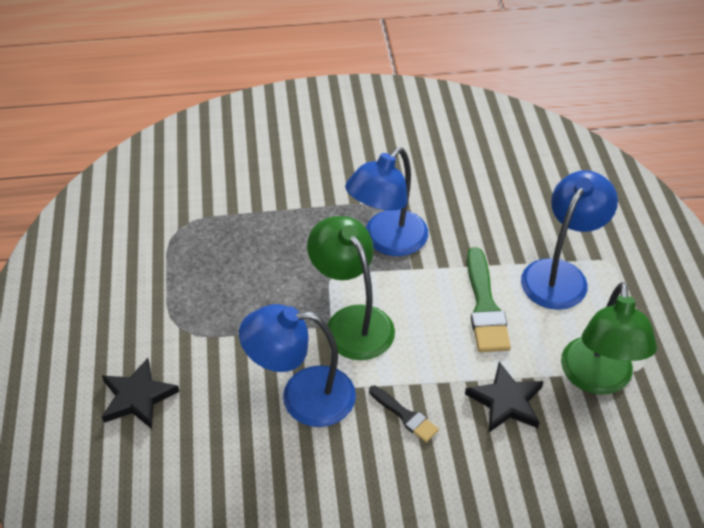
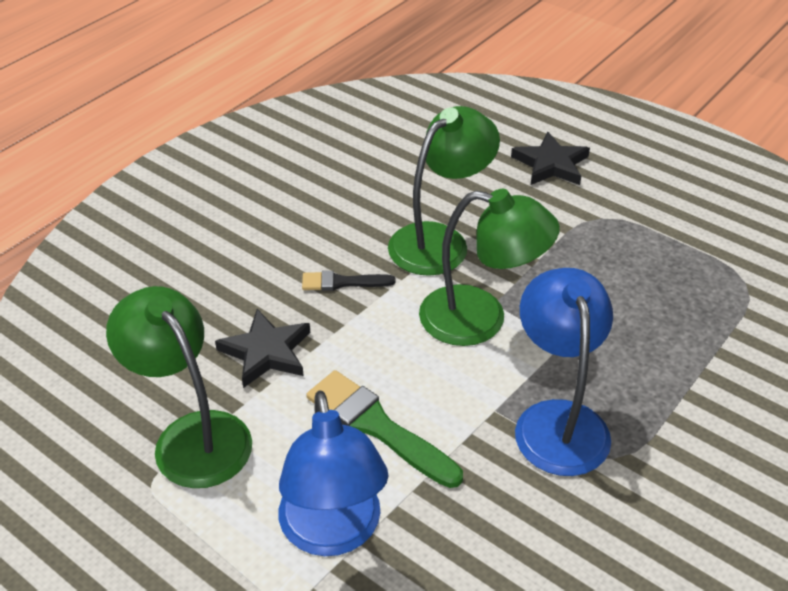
camera: 135 degrees right, 5 degrees down
blue lamp [239,304,356,427] -> green lamp [388,106,500,276]

